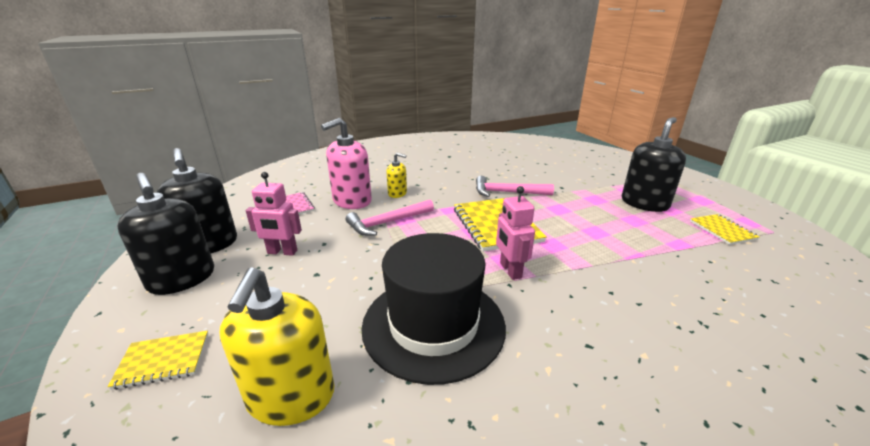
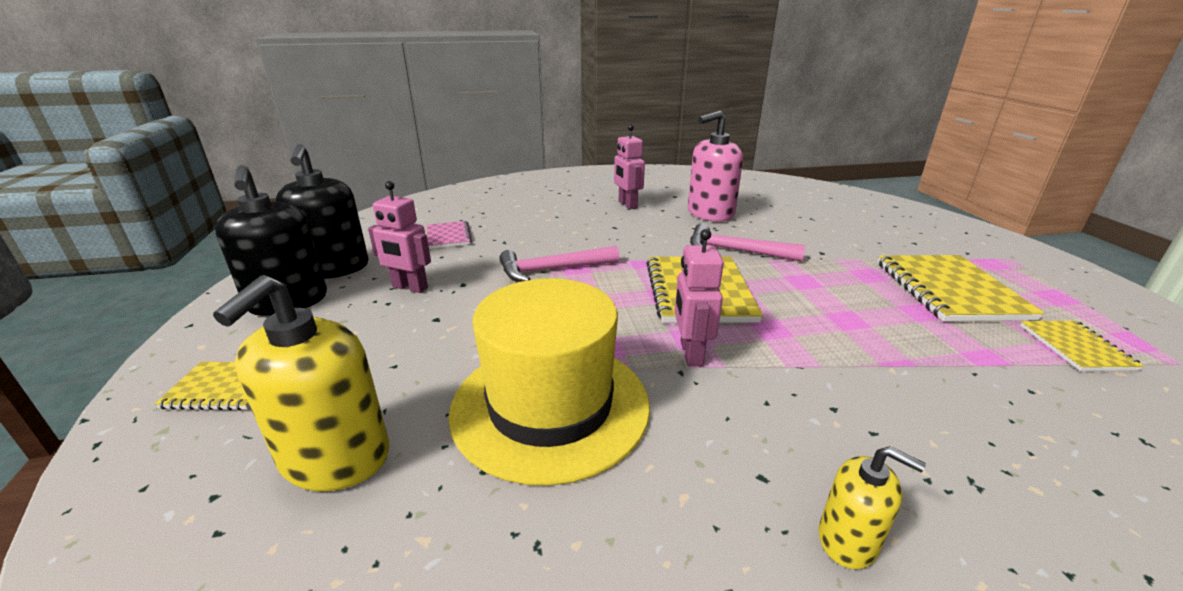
camera: 15 degrees right, 0 degrees up
pink soap dispenser [321,118,372,209] -> pink soap dispenser moved to [688,111,743,222]
black hat [361,233,506,385] -> yellow hat [448,278,650,486]
yellow soap dispenser [386,153,407,198] -> yellow soap dispenser moved to [818,446,926,569]
black soap dispenser [622,117,686,212] -> yellow notebook [878,255,1044,321]
none -> pink robot [614,124,645,209]

